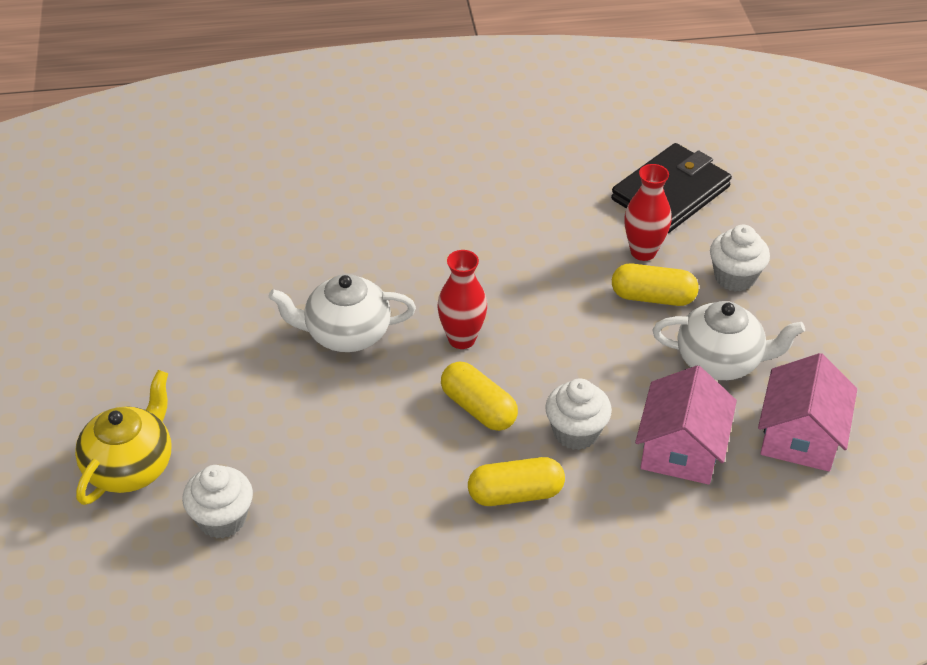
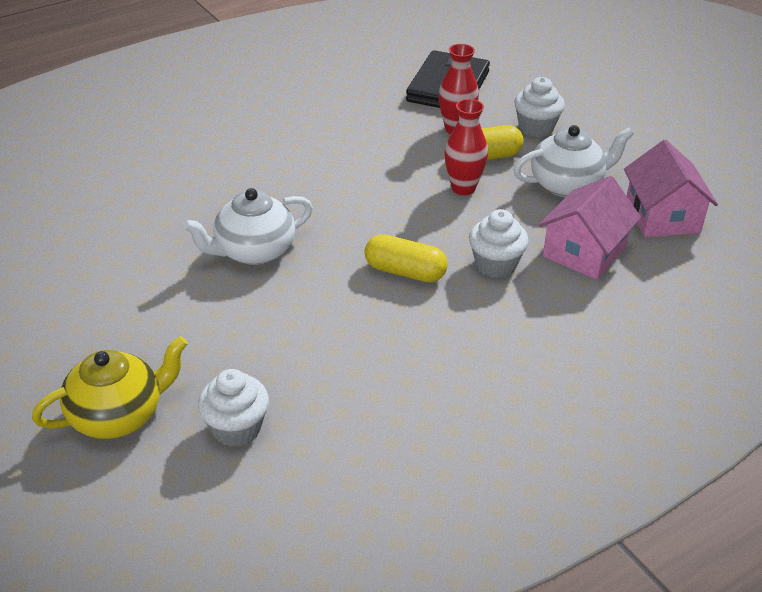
camera: 25 degrees left, 5 degrees down
yellow teapot [75,370,171,505] -> yellow teapot turned 60 degrees clockwise [32,336,188,439]
red vase [437,250,487,349] -> red vase moved to [445,99,488,195]
yellow capsule [468,457,565,506] -> none
pink house [635,365,737,485] -> pink house turned 45 degrees clockwise [539,176,641,280]

